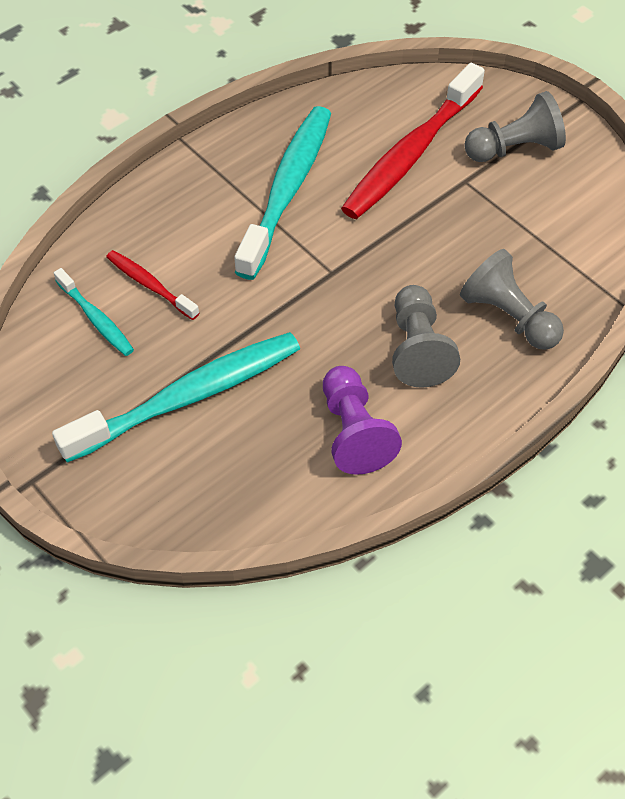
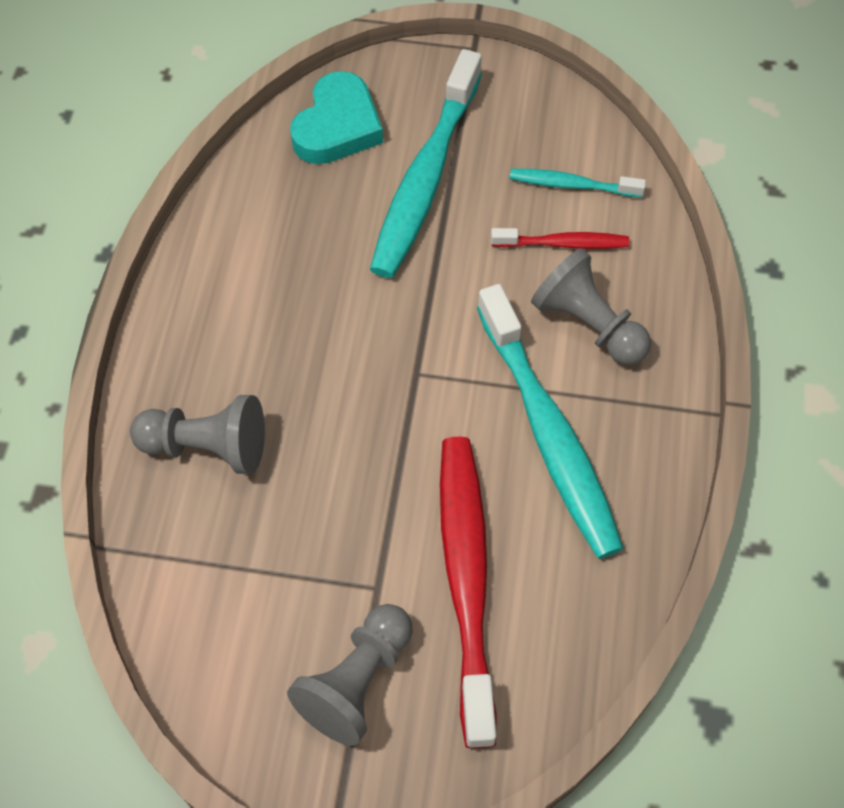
camera: 140 degrees right, 5 degrees up
purple pawn [323,366,402,475] -> none
grey pawn [392,285,460,388] -> grey pawn moved to [531,248,651,365]
none -> turquoise heart [290,71,383,164]

